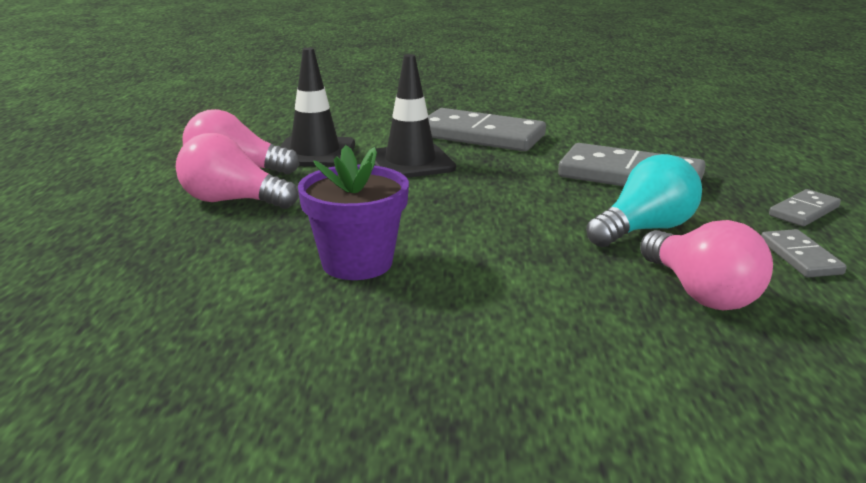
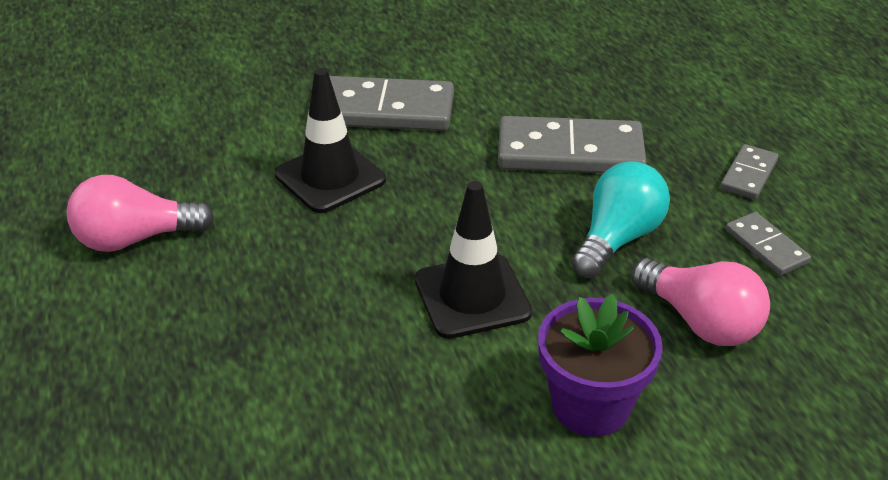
camera: 20 degrees left, 15 degrees up
pink light bulb [176,133,298,209] -> none
black traffic cone [280,48,355,167] -> black traffic cone moved to [415,181,532,339]
purple flower pot [298,145,409,280] -> purple flower pot moved to [538,294,663,437]

